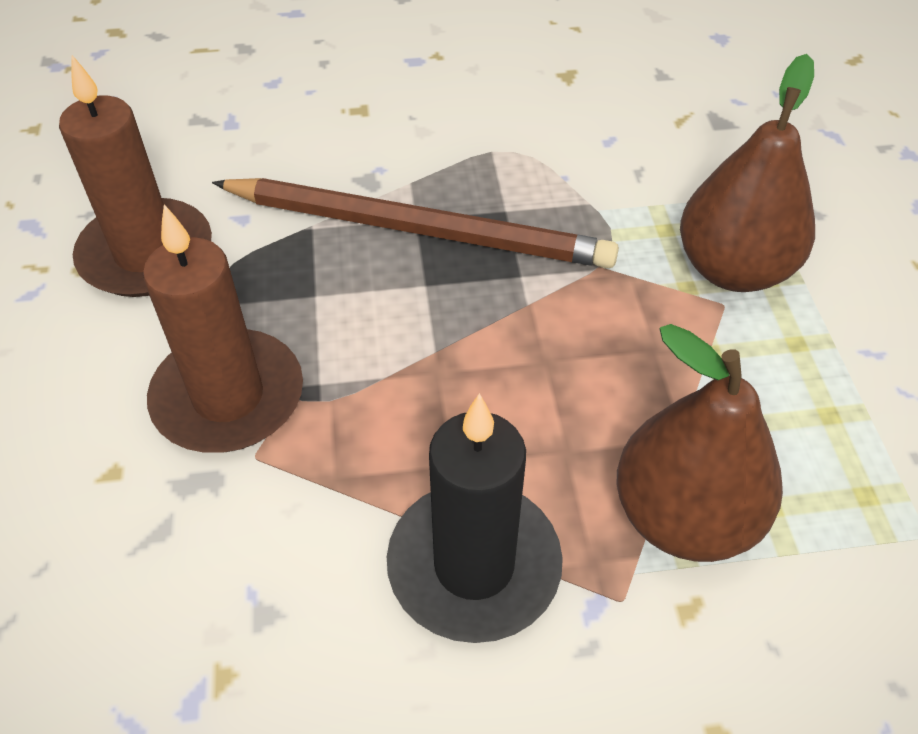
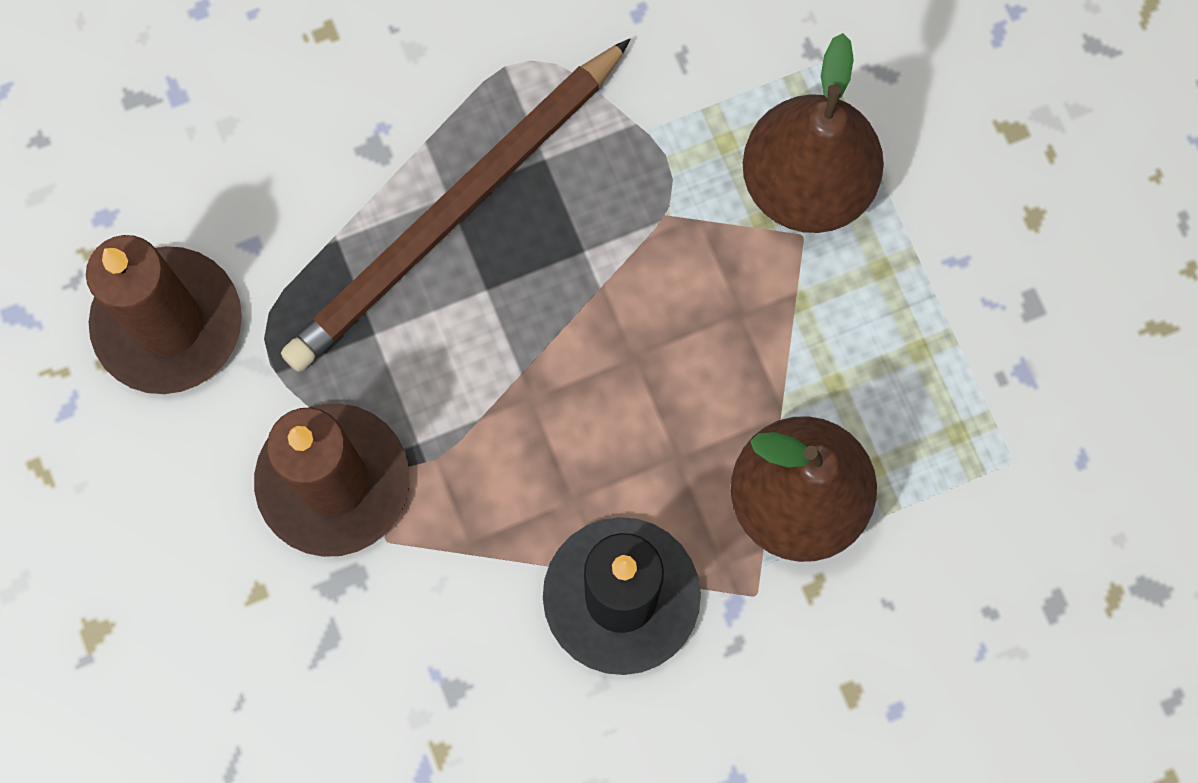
camera: 15 degrees left, 25 degrees up
brown pencil [212,178,619,268] -> brown pencil turned 135 degrees clockwise [281,38,630,372]

